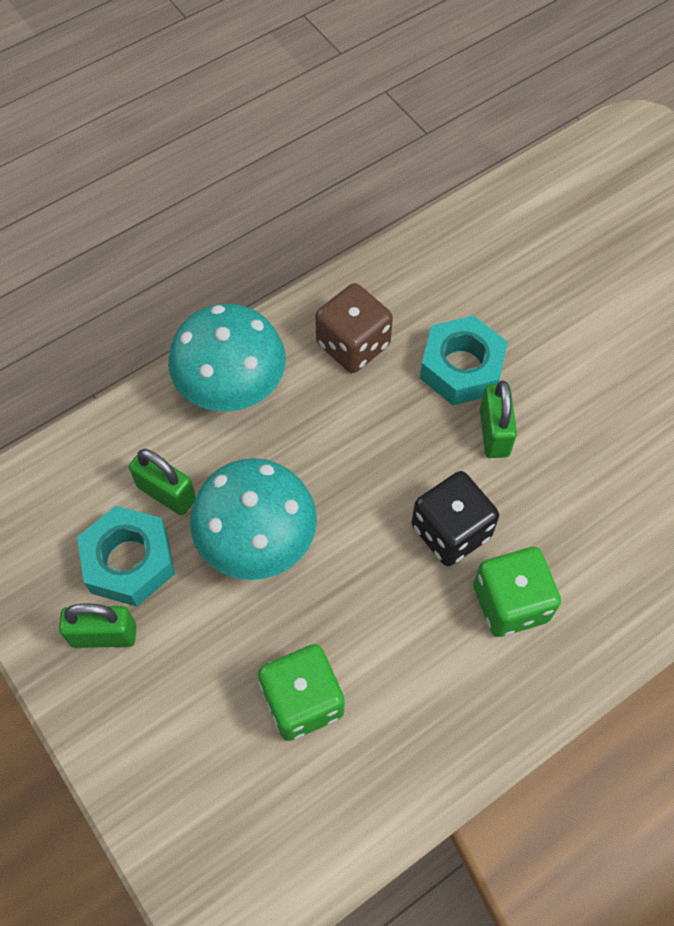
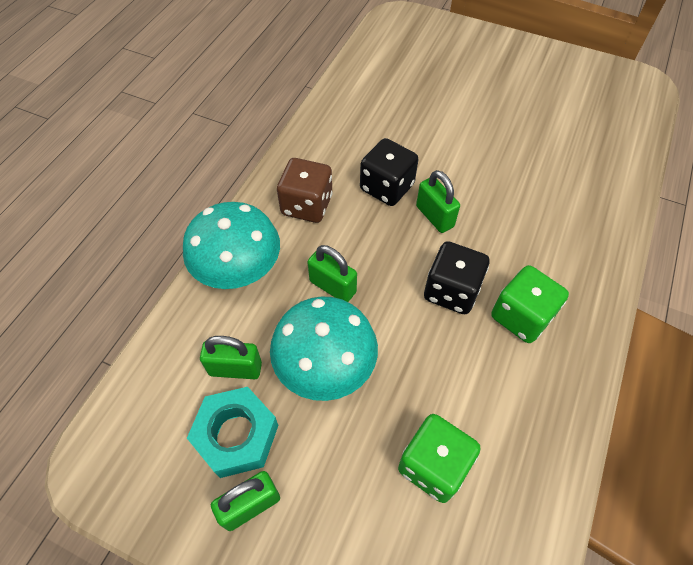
camera: 30 degrees left, 5 degrees down
turquoise nut [420,315,508,405] -> black dice [360,138,419,206]
none -> green padlock [307,245,357,302]

